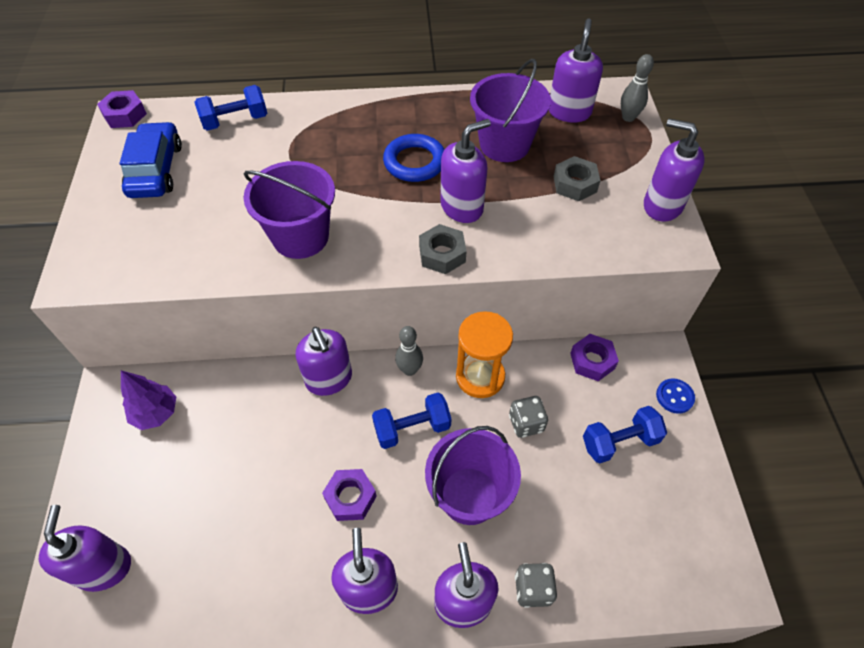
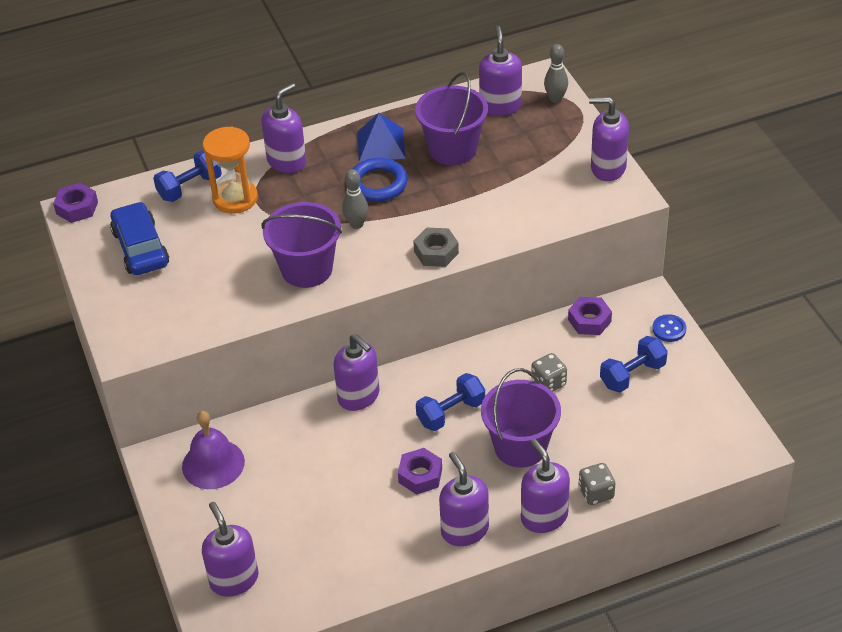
camera: 15 degrees left, 10 degrees down
purple tree [121,370,176,430] -> purple bell [182,411,245,489]
grey bowling pin [395,326,423,376] -> grey bowling pin moved to [342,169,368,229]
purple soap dispenser [440,119,491,223] -> purple soap dispenser moved to [261,83,306,173]
orange hourglass [456,311,513,398] -> orange hourglass moved to [203,126,258,214]
grey nut [553,156,601,201] -> none
none -> blue pyramid [357,113,406,162]

